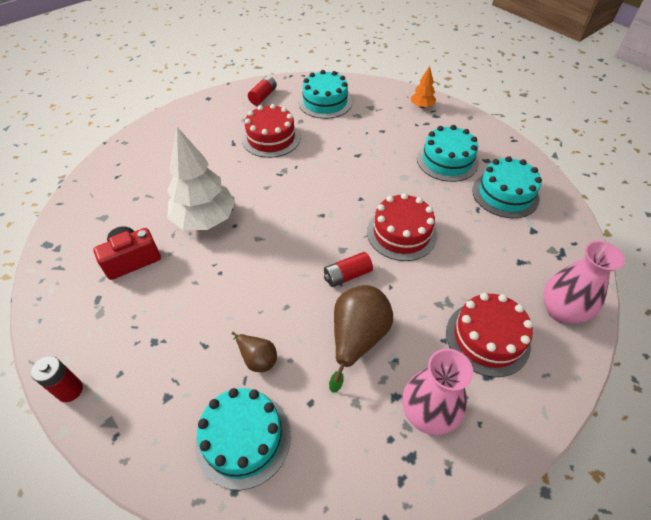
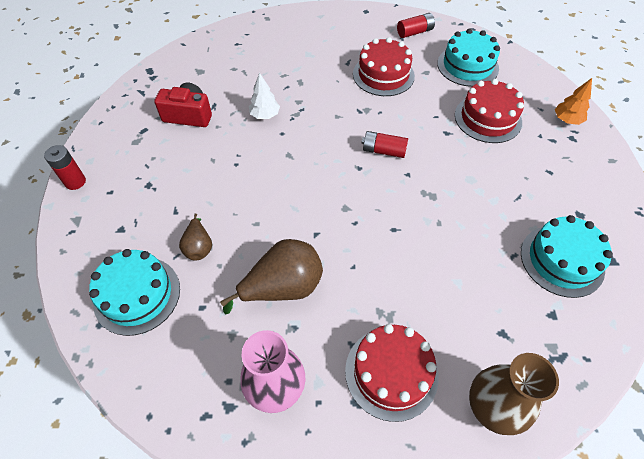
camera: 40 degrees right, 5 degrees up
white tree [167,127,235,230] -> white tree [249,73,280,119], size x0.49
red battery [324,252,373,287] -> red battery moved to [361,131,408,158]
red cake [367,193,437,261] -> red cake moved to [455,79,524,143]
turquoise cake [417,125,479,182] -> none
pink vase [543,241,625,324] -> brown vase [469,353,559,435]

